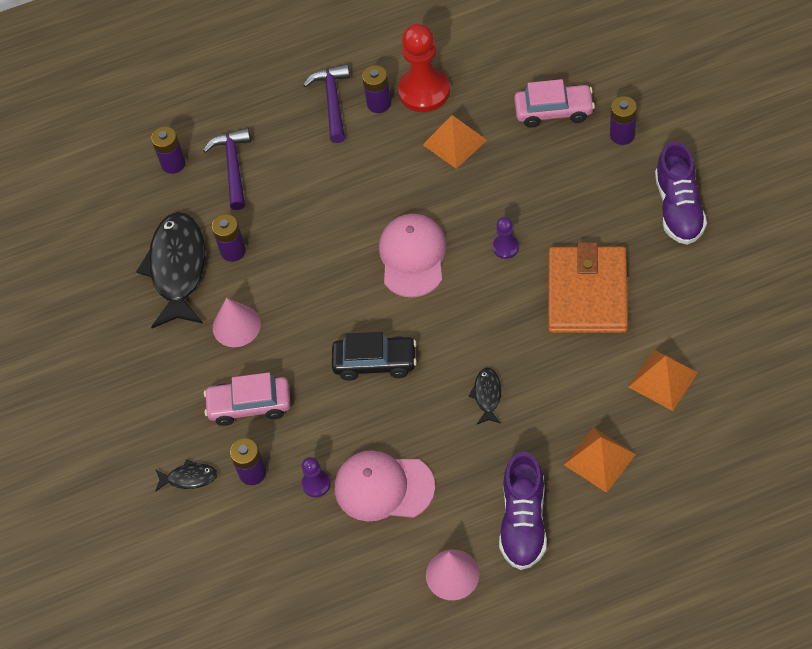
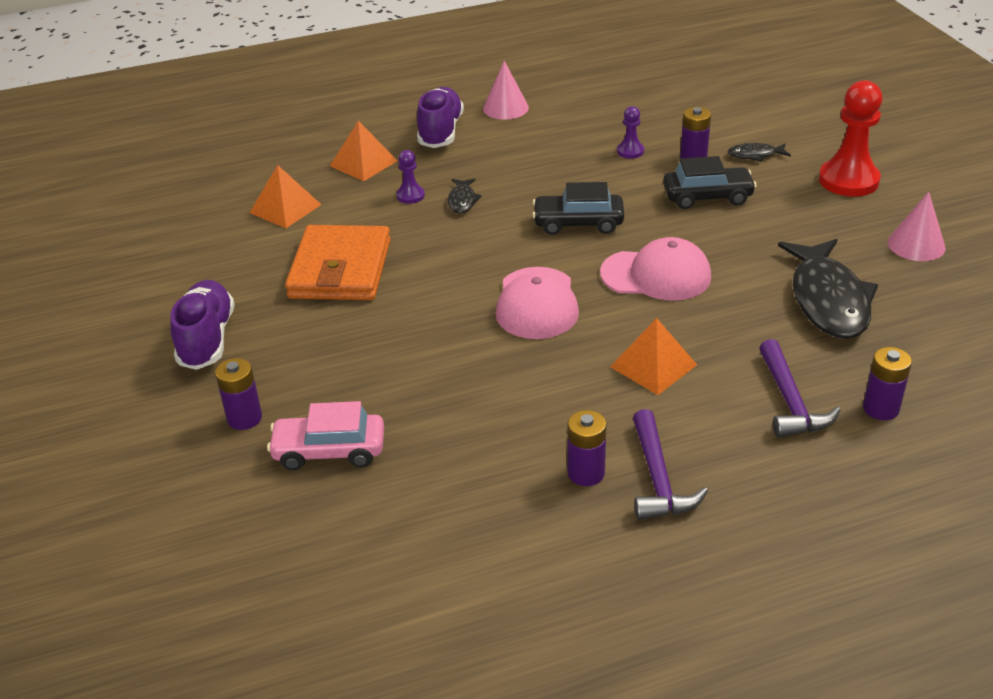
camera: 175 degrees right, 20 degrees down
pink car [204,372,291,426] -> black car [663,156,757,209]
purple battery [212,214,246,262] -> none
pink cone [213,298,261,347] -> pink cone moved to [888,192,946,261]
pink cap [335,451,435,521] -> pink cap moved to [600,237,711,301]
red pawn [398,24,450,112] -> red pawn moved to [819,80,883,197]
orange pyramid [423,115,487,169] -> orange pyramid moved to [610,318,697,395]
purple pawn [493,217,519,259] -> purple pawn moved to [396,150,425,204]

